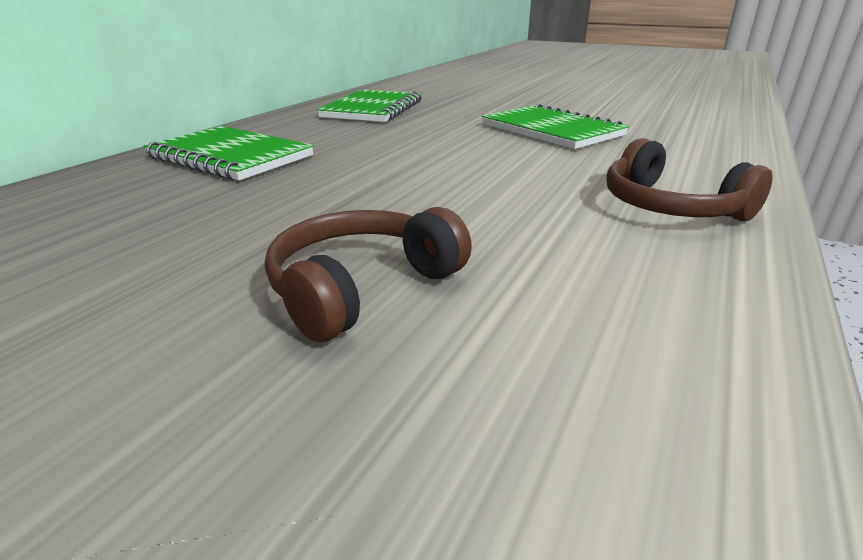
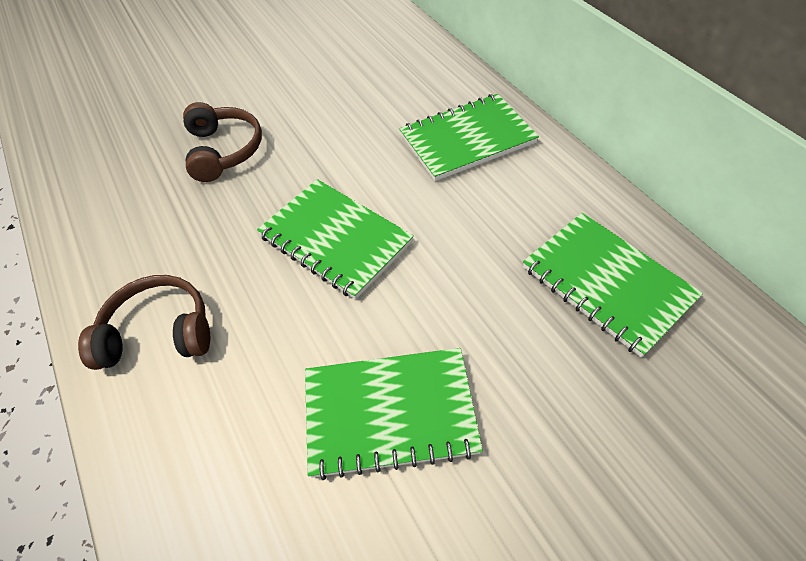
camera: 125 degrees right, 25 degrees up
none -> green notebook [257,179,414,300]

